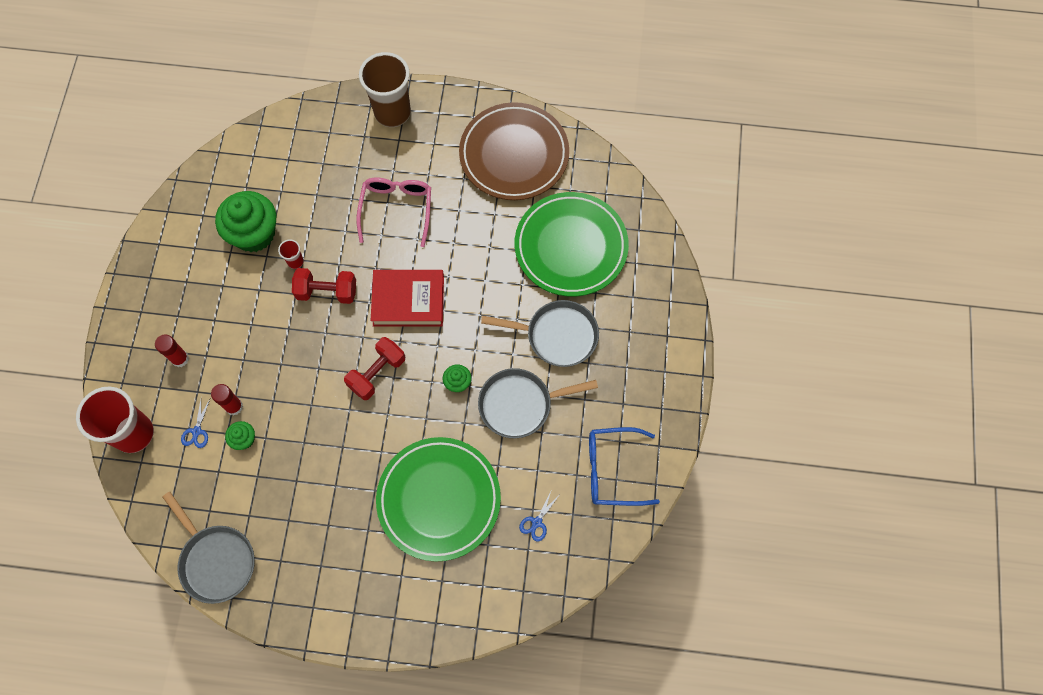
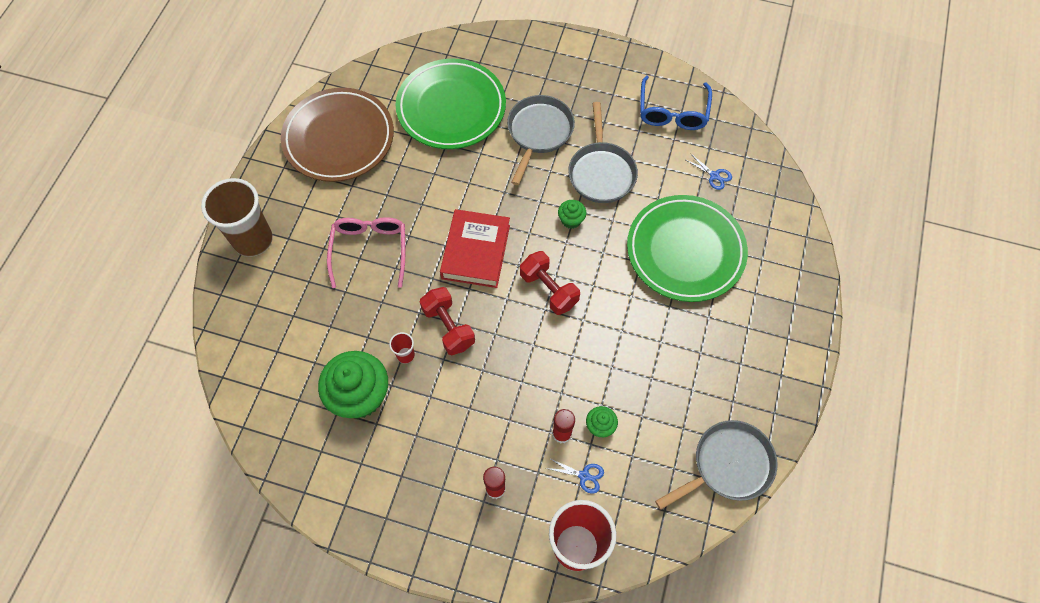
camera: 80 degrees left, 5 degrees down
red dumbbell [292,268,356,304] -> red dumbbell turned 45 degrees counterclockwise [420,287,475,355]
pink glasses [356,178,431,247] -> pink glasses turned 75 degrees clockwise [327,217,405,288]

